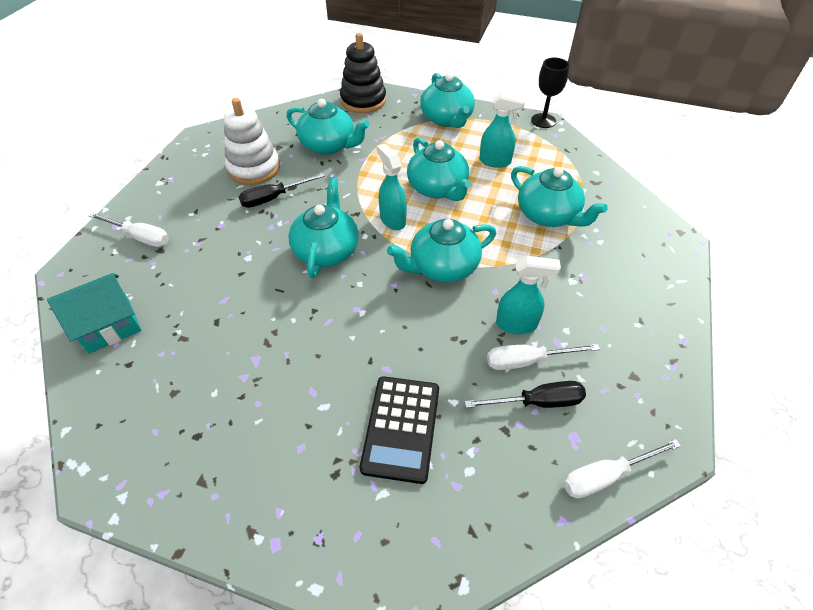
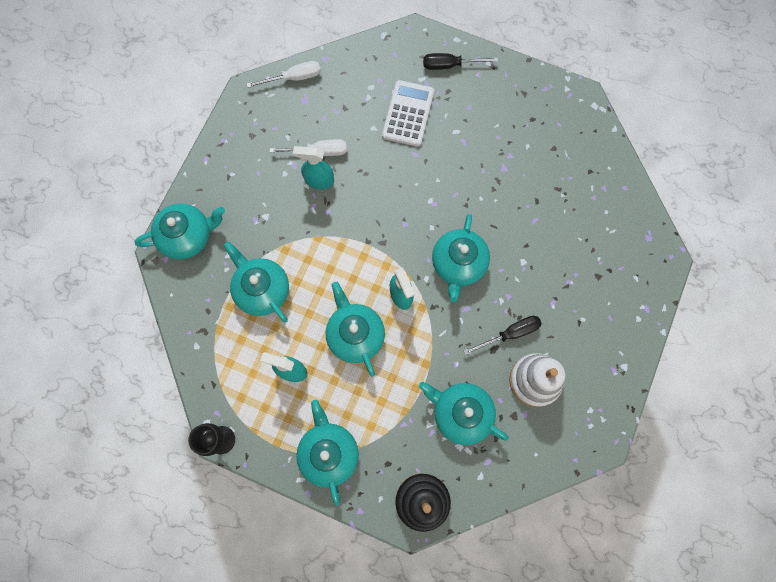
camera: 175 degrees left, 25 degrees up
turquoise house [47,273,141,354] -> none
white screwdriver [89,212,169,247] -> none
black calculator [360,376,439,484] -> white calculator [382,80,434,147]
turquoise teapot [387,219,496,283] -> turquoise teapot moved to [135,204,225,259]
black screwdriver [465,381,586,408] -> black screwdriver moved to [423,53,498,70]

